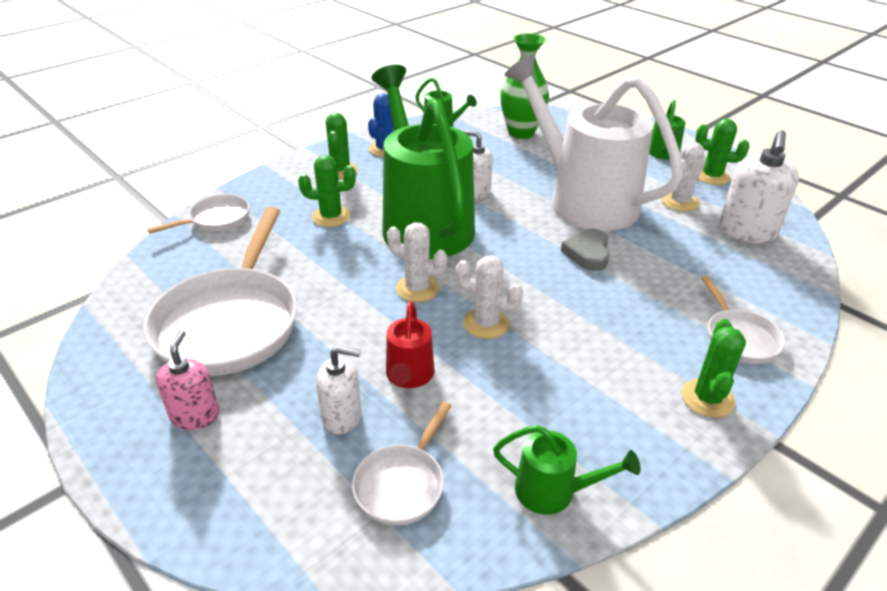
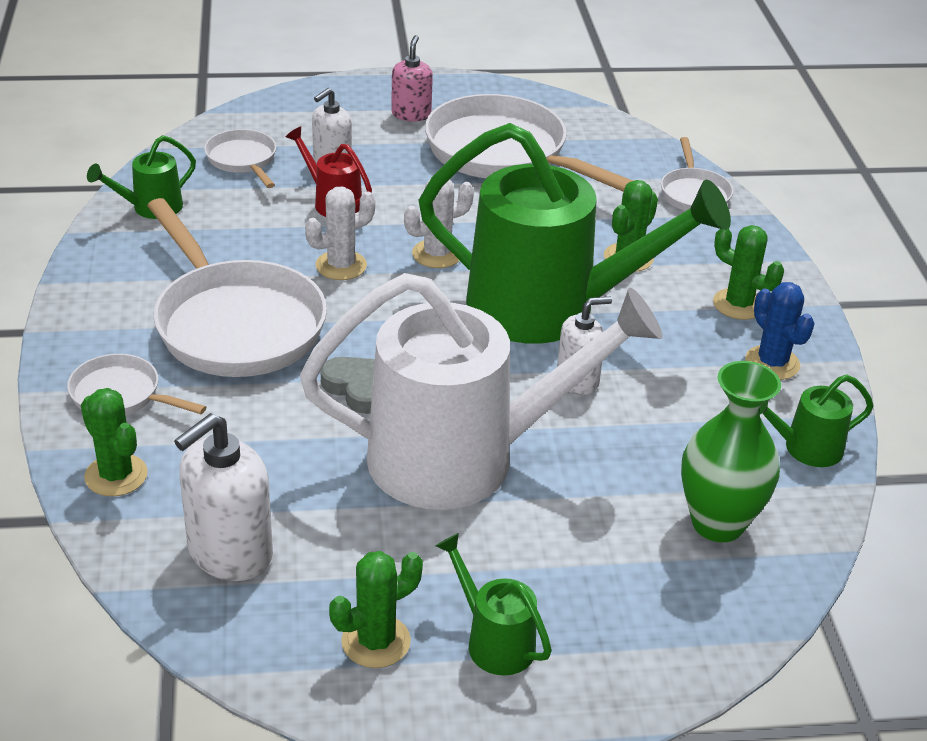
camera: 125 degrees right, 0 degrees up
pink soap dispenser [156,330,219,430] -> pink soap dispenser turned 120 degrees counterclockwise [391,35,433,121]
white cactus [662,142,706,211] -> none
green cactus [681,319,746,418] -> green cactus moved to [81,388,148,496]
white soap dispenser [719,130,799,243] -> white soap dispenser turned 105 degrees counterclockwise [174,413,273,581]
none -> white pan [147,198,327,377]

